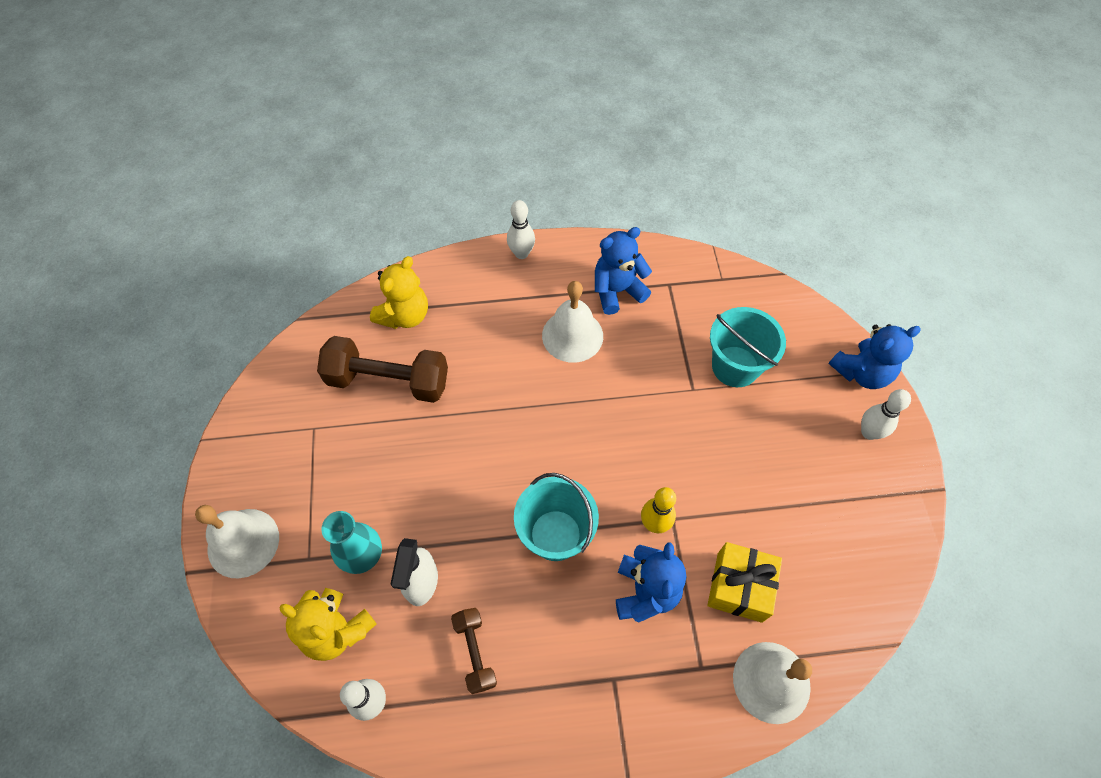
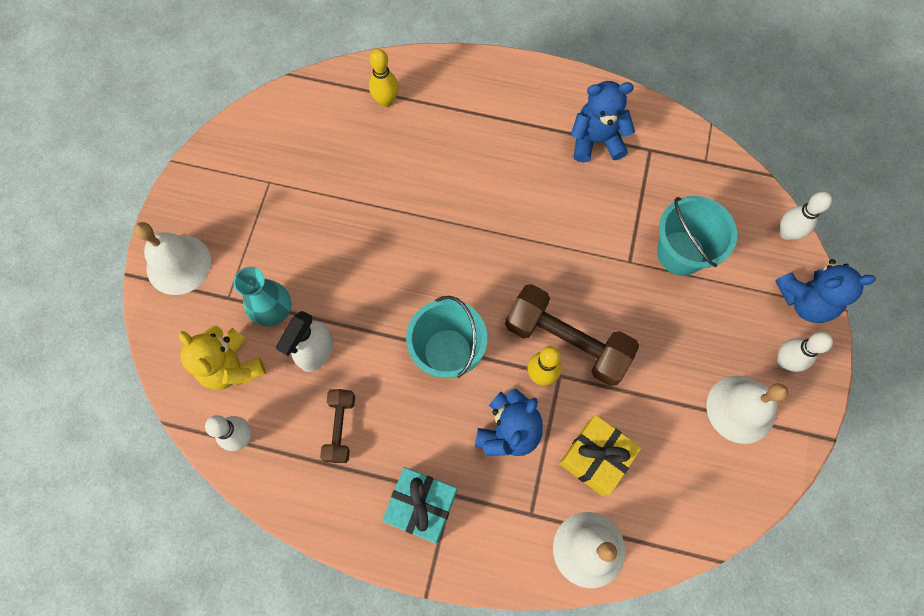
camera: 20 degrees right, 10 degrees up
brown dumbbell [317,336,448,403] -> brown dumbbell moved to [505,284,639,386]
yellow teddy bear [370,256,428,329] -> yellow bowling pin [369,49,399,107]
white bowling pin [507,200,535,259] -> white bowling pin moved to [780,192,832,240]
white bell [542,281,603,363] -> white bell moved to [706,376,789,444]
none -> turquoise gift [382,467,457,543]

